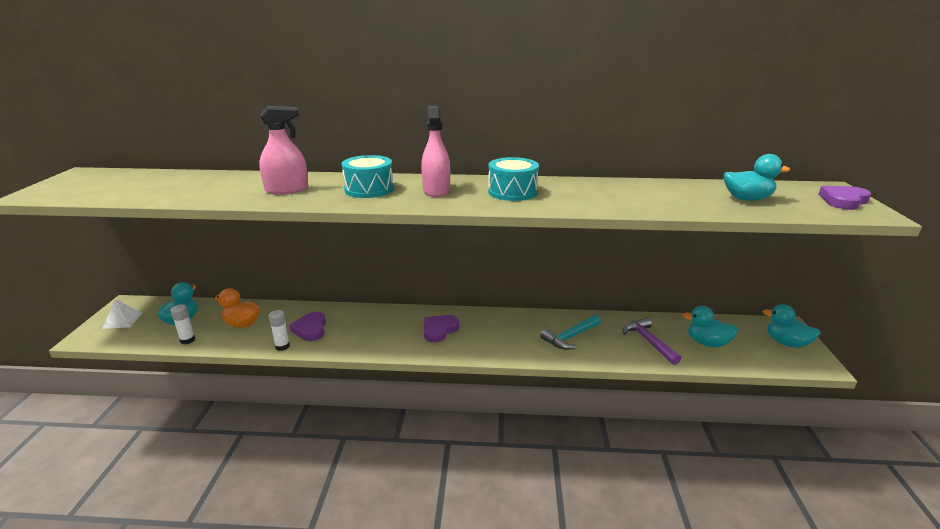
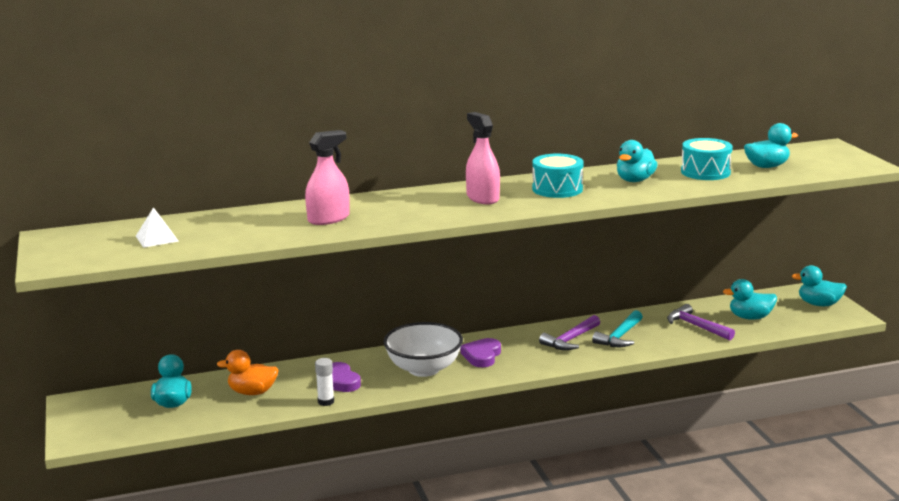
camera: 20 degrees left, 5 degrees down
white pyramid [102,299,142,329] -> white pyramid moved to [136,207,179,248]
white glue stick [170,304,195,345] -> none
turquoise drum [341,155,394,198] -> turquoise drum moved to [681,138,733,180]
purple heart [818,186,871,210] -> none
none -> white bowl [383,322,463,377]
none -> purple hammer [539,315,600,350]
none -> turquoise duck [617,140,658,182]

